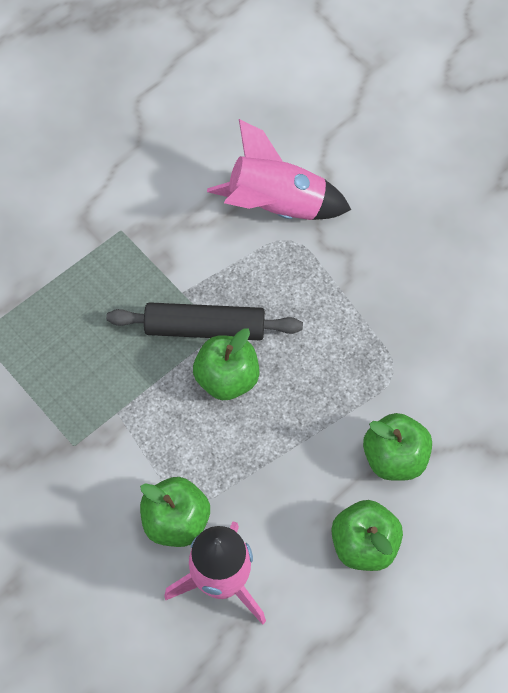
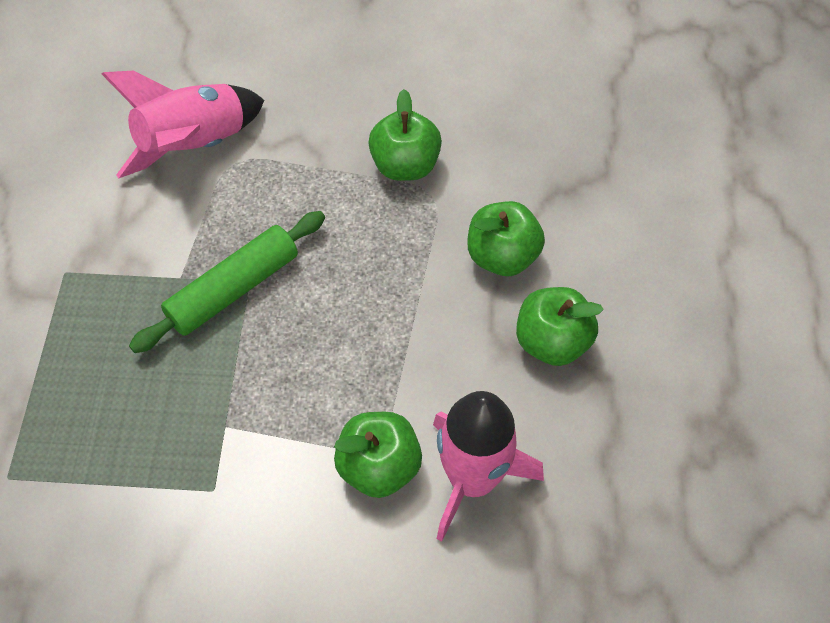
camera: 45 degrees left, 5 degrees down
black rolling pin [106,302,303,340] -> green rolling pin [129,211,325,353]
green apple [193,328,259,400] -> green apple moved to [368,89,442,181]

